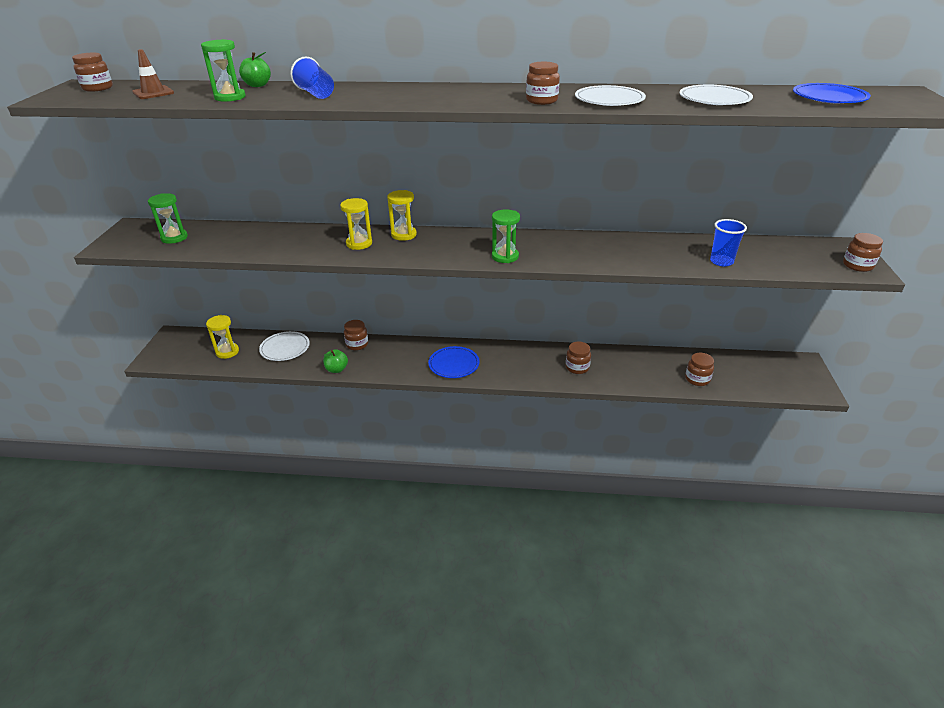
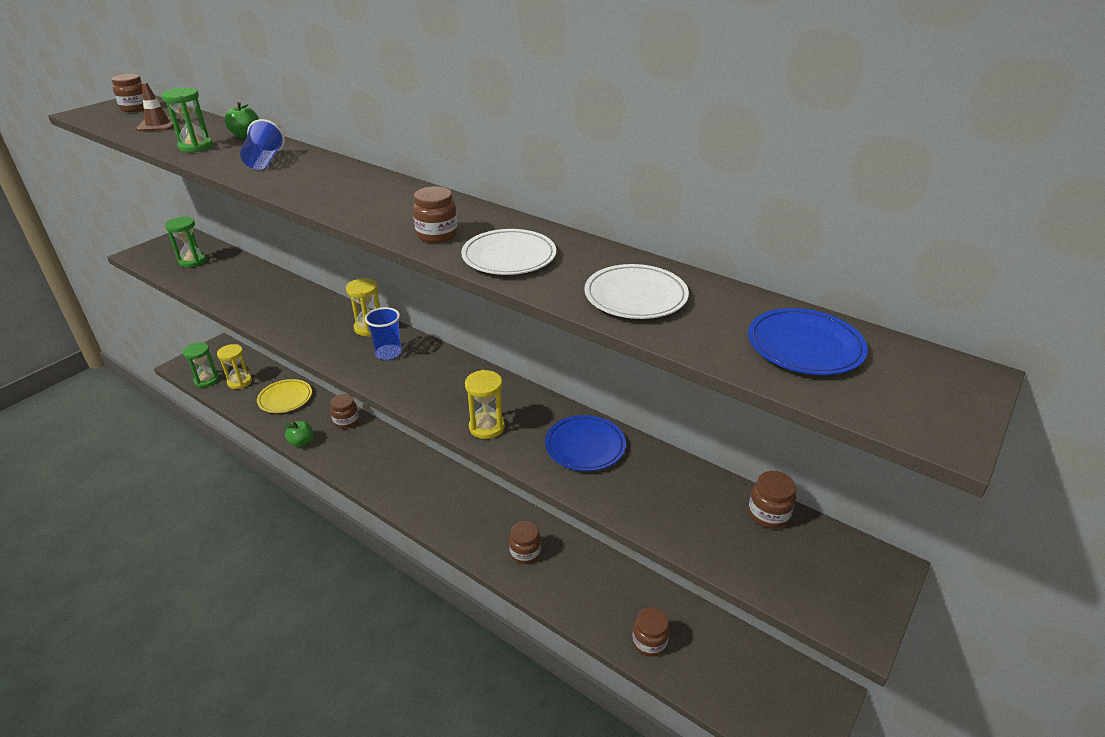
camera: 30 degrees right, 0 degrees up
white plate [259,331,310,361] -> yellow plate [257,379,312,413]
yellow hourglass [340,198,372,250] -> yellow hourglass moved to [465,370,505,439]
blue plate [428,346,480,378] -> blue plate moved to [545,415,626,471]
green hourglass [492,209,520,263] -> green hourglass moved to [183,342,219,387]
blue cup [710,219,747,266] -> blue cup moved to [365,307,401,360]
brown jar [843,233,883,272] -> brown jar moved to [748,471,796,528]

